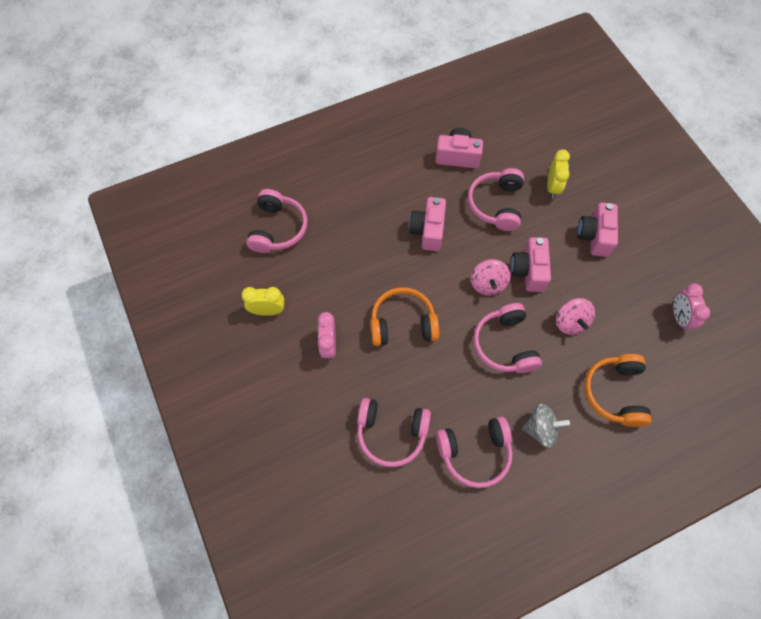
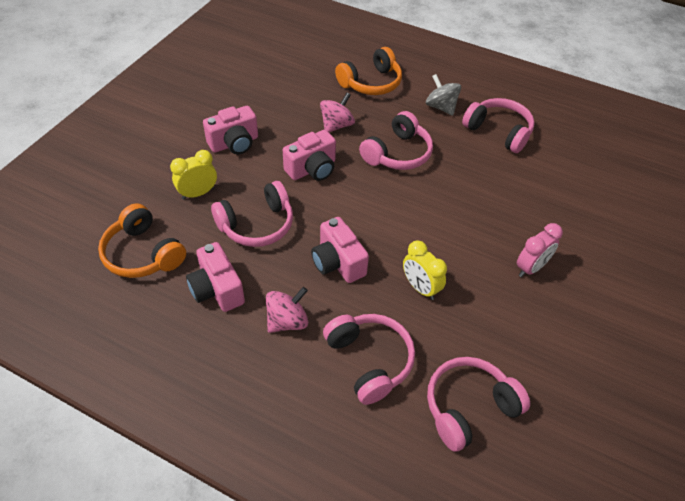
camera: 130 degrees left, 15 degrees down
yellow clock [241,287,284,316] -> yellow clock moved to [403,241,447,300]
pink headphones [357,398,431,467] -> pink headphones moved to [323,314,415,405]
orange headphones [371,287,439,346] -> orange headphones moved to [98,203,186,278]
pink camera [409,197,446,251] -> pink camera turned 90 degrees clockwise [311,217,369,283]
pink spinning top [471,259,511,296] -> pink spinning top moved to [266,287,308,333]
pink clock [673,284,710,332] -> none

